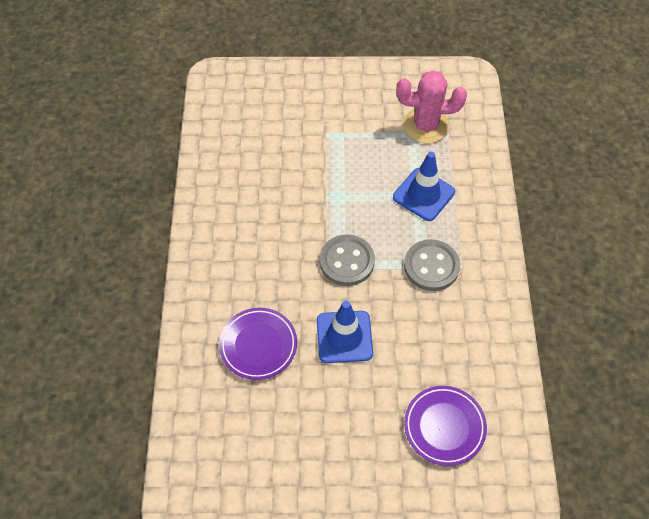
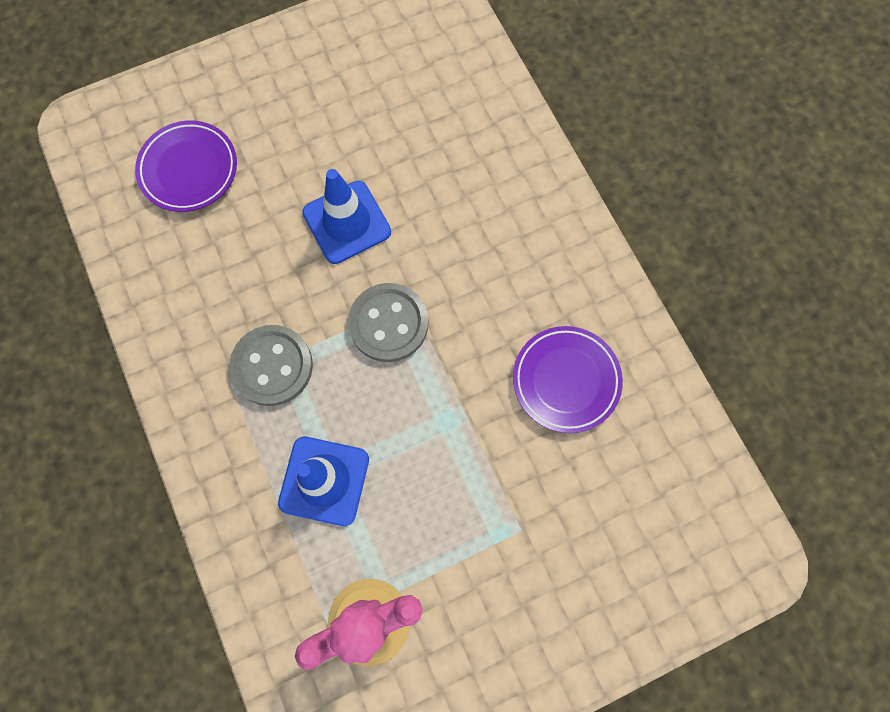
camera: 155 degrees right, 15 degrees up
purple plate [219,308,297,380] -> purple plate moved to [513,326,623,433]

